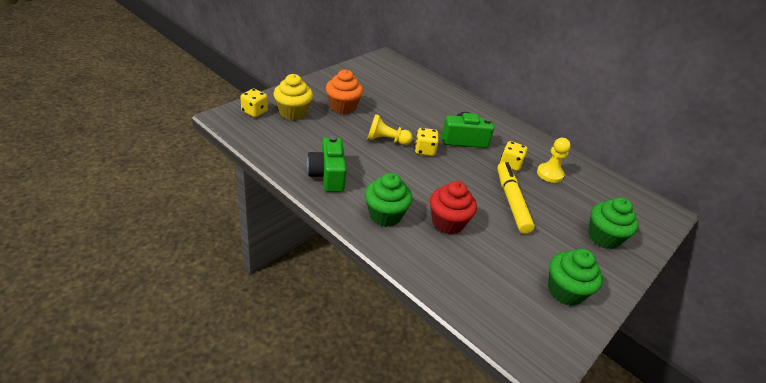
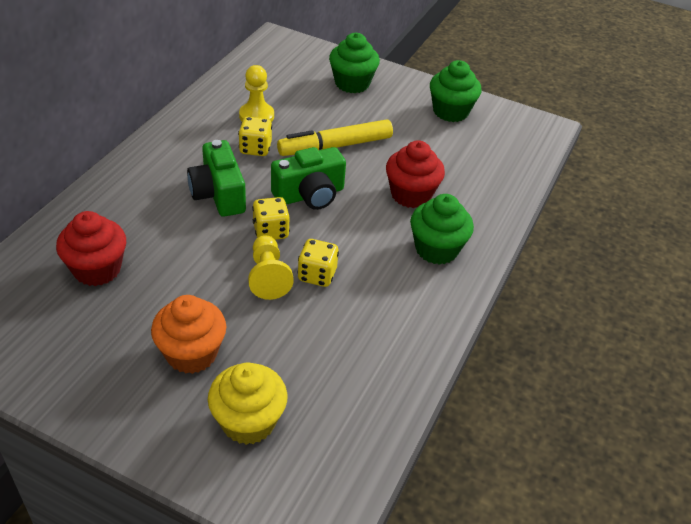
camera: 105 degrees left, 5 degrees up
yellow dice [240,89,268,117] -> yellow dice moved to [297,239,339,287]
green camera [307,136,347,192] -> green camera moved to [271,147,346,210]
none -> red cupcake [56,211,126,286]

